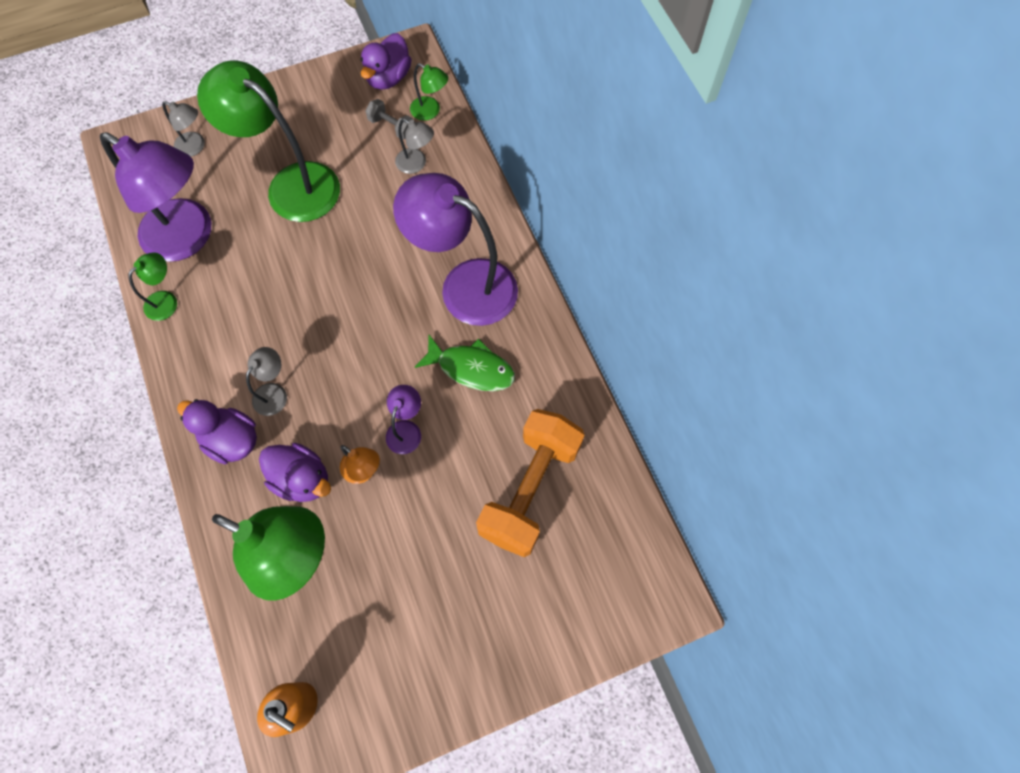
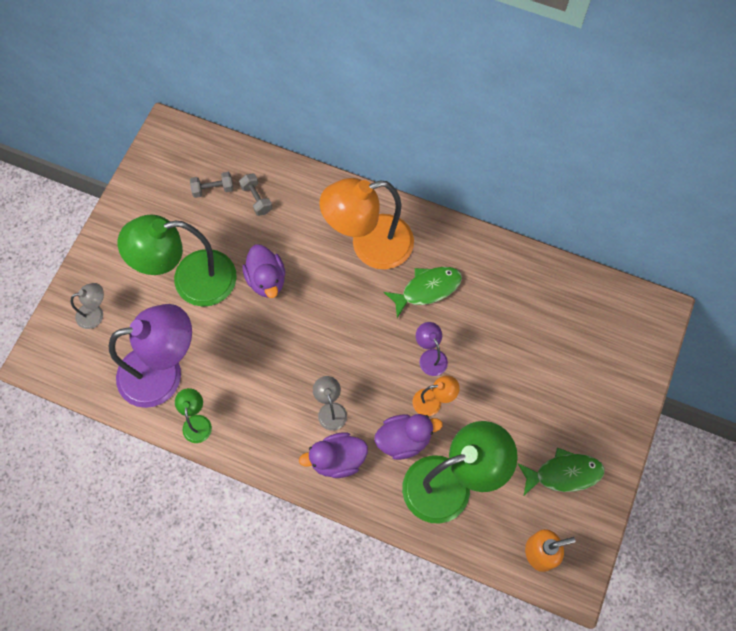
camera: 45 degrees left, 0 degrees up
purple duck [361,33,412,90] -> purple duck moved to [242,244,285,298]
purple lamp [393,173,518,326] -> orange lamp [320,178,414,269]
grey lamp [395,119,434,174] -> grey dumbbell [239,174,272,216]
green lamp [410,63,448,121] -> none
orange dumbbell [476,409,585,557] -> none
none -> green fish [517,447,605,495]

